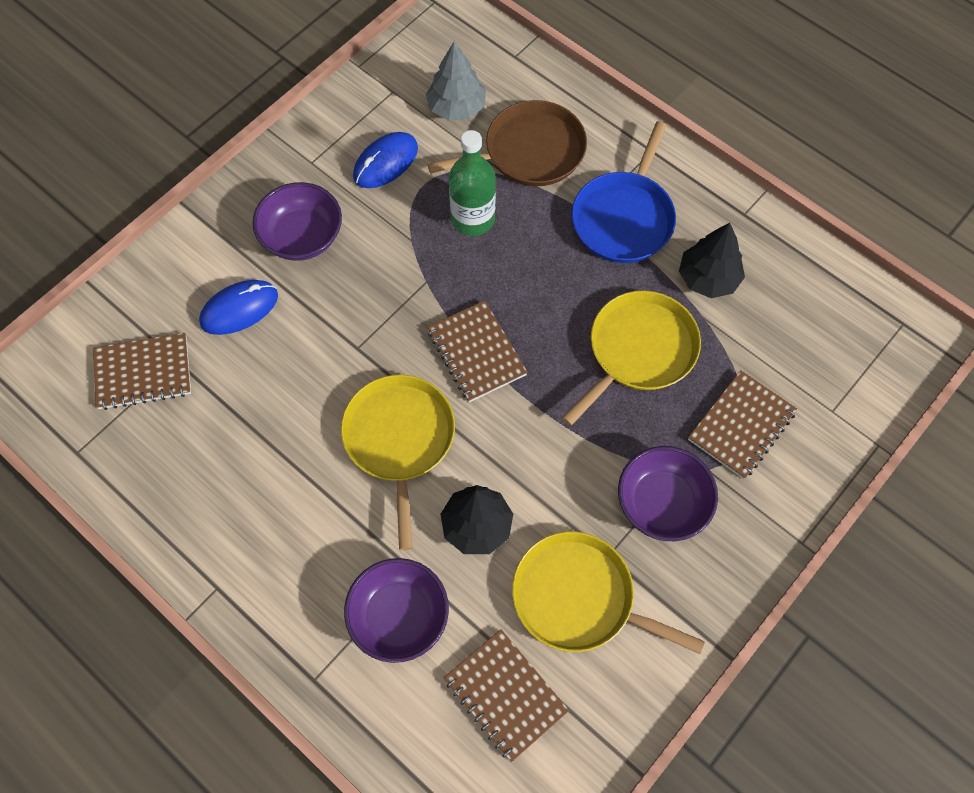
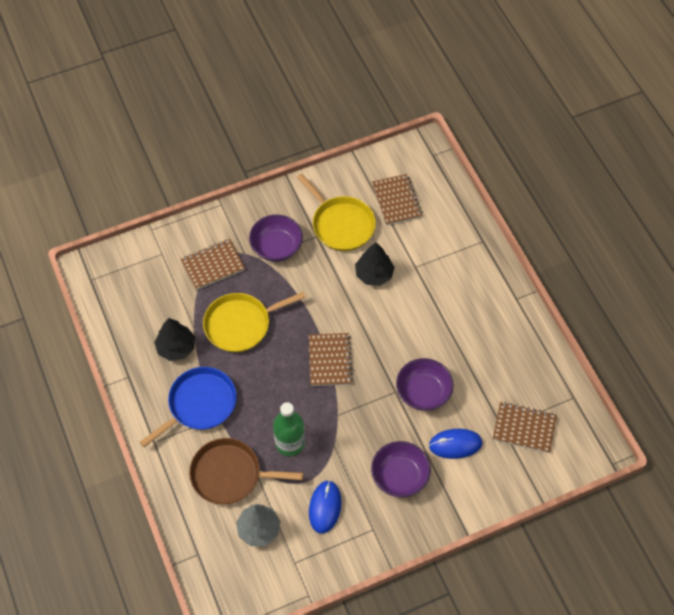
camera: 155 degrees left, 5 degrees down
yellow pan [341,375,455,550] -> none
purple bowl [344,558,449,663] -> purple bowl moved to [396,358,454,411]
blue mouse [353,132,418,188] -> blue mouse turned 60 degrees counterclockwise [309,480,342,534]

